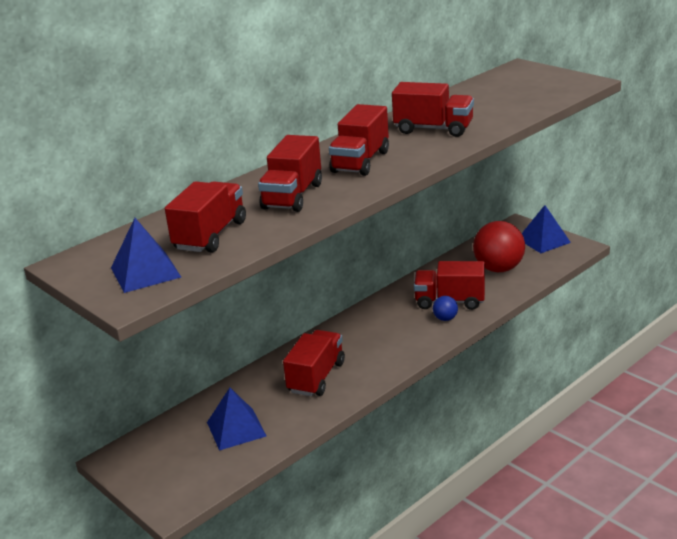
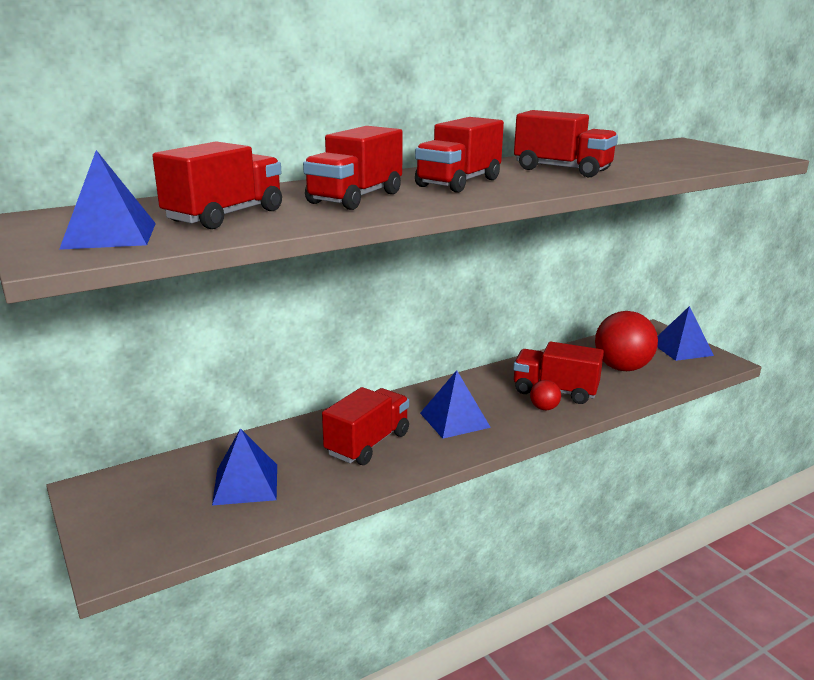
camera: 10 degrees right, 5 degrees down
blue ball [433,296,458,321] -> red ball [530,380,561,410]
none -> blue pyramid [420,370,491,439]

